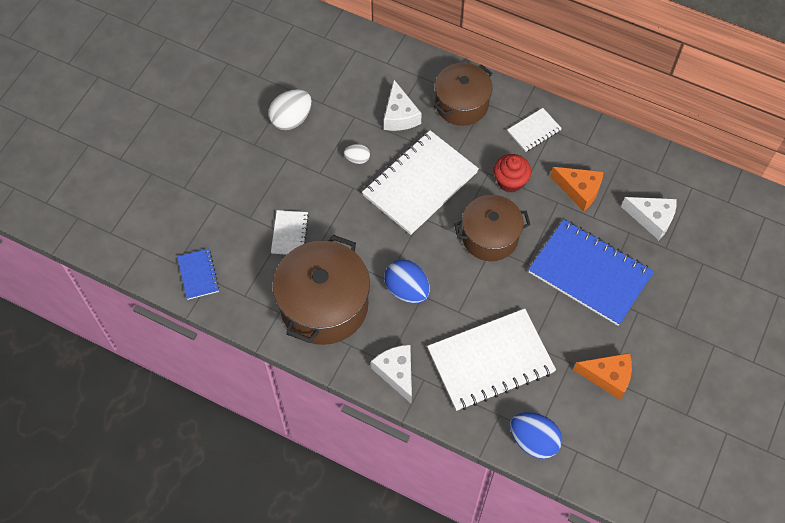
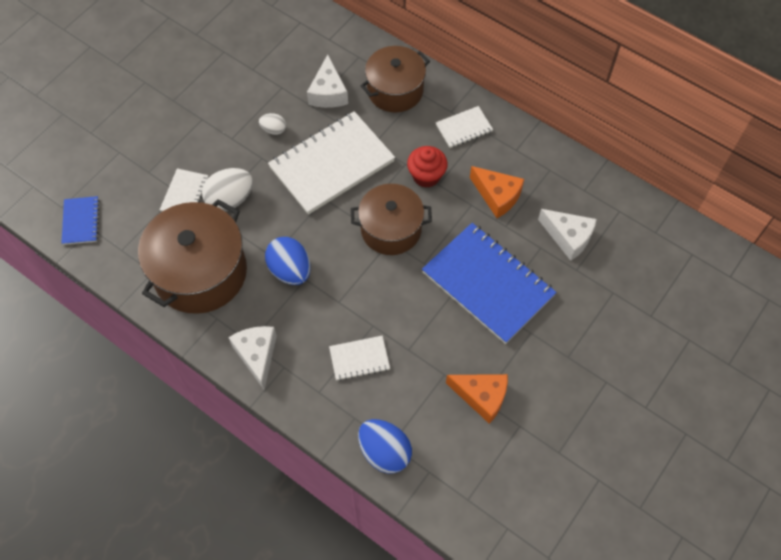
camera: 10 degrees right, 0 degrees up
white egg [268,89,312,130] -> white egg moved to [202,168,253,211]
white notebook [427,309,556,411] -> white notebook [329,336,390,381], size x0.47

